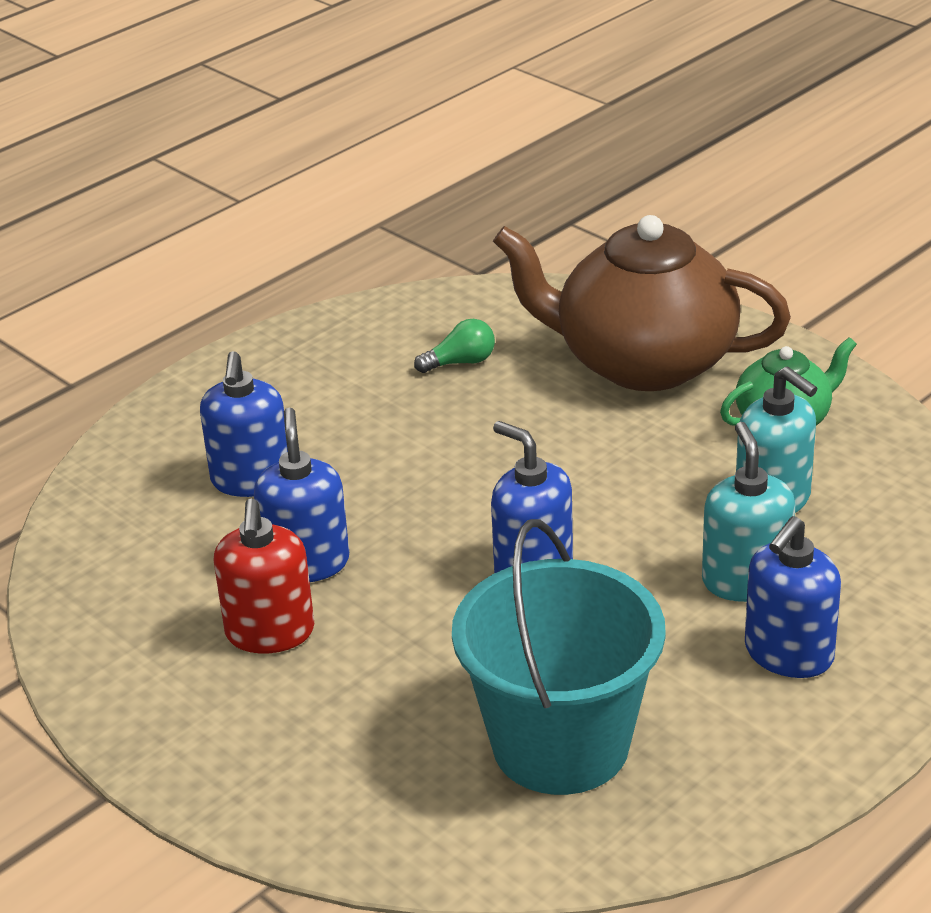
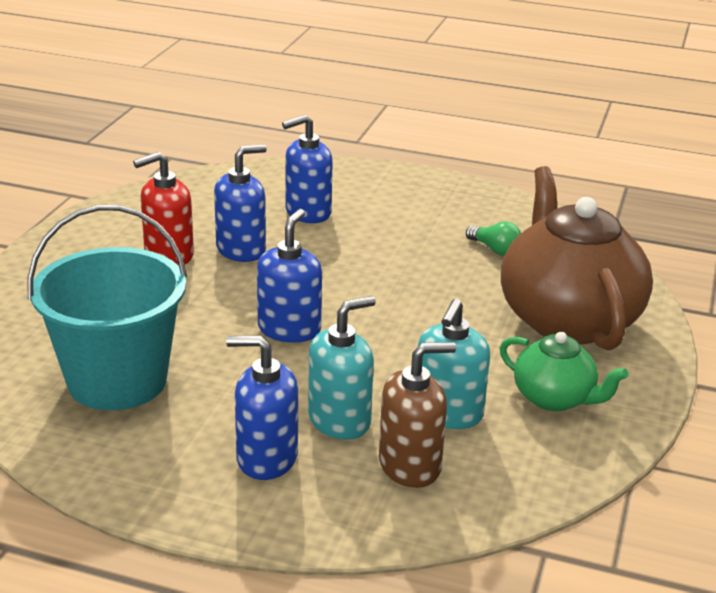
camera: 60 degrees right, 5 degrees down
none -> brown soap dispenser [379,342,456,488]

